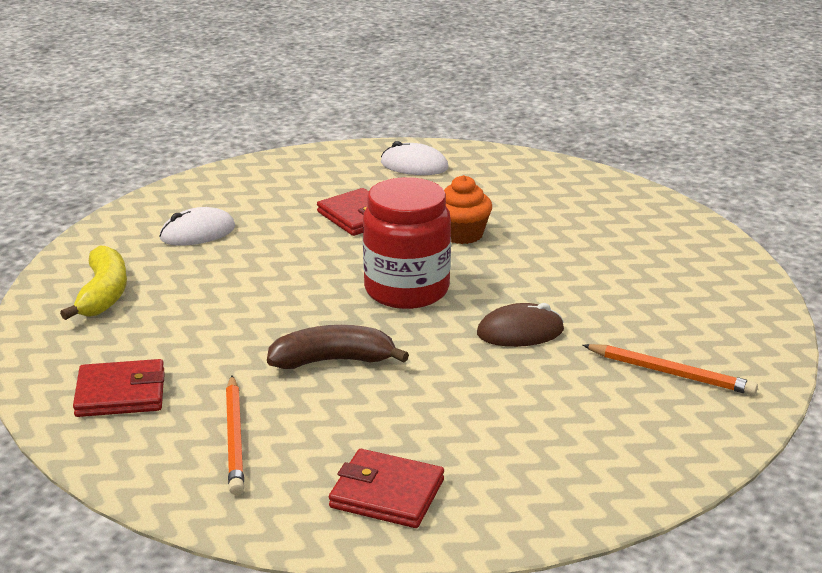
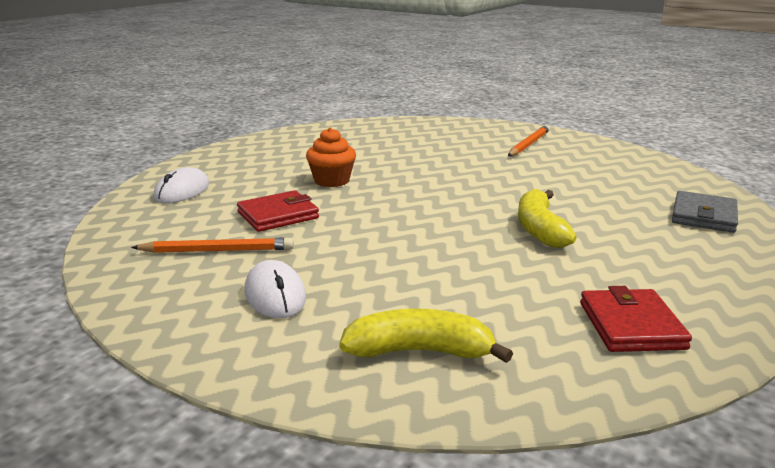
camera: 85 degrees left, 5 degrees down
orange pencil [226,375,244,495] -> orange pencil moved to [131,238,294,253]
brown banana [267,325,409,369] -> yellow banana [518,189,576,248]
red wallet [329,449,444,528] -> grey wallet [672,191,738,233]
red jar [363,177,451,309] -> none
brown mouse [477,303,564,347] -> none

